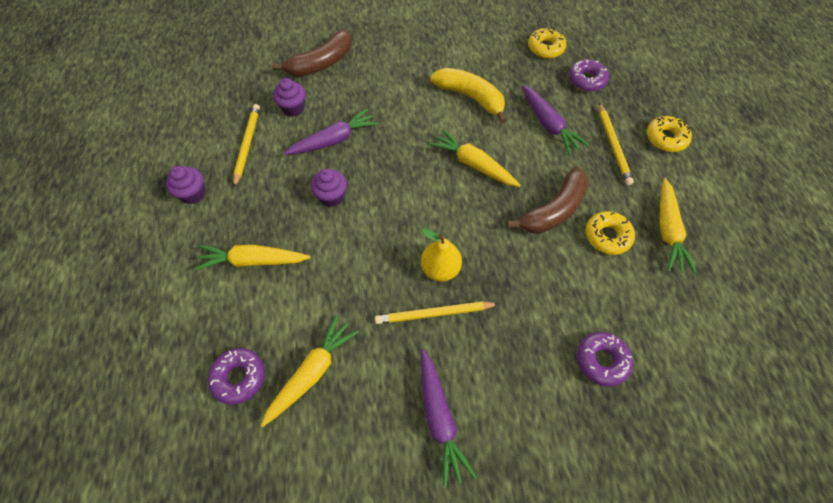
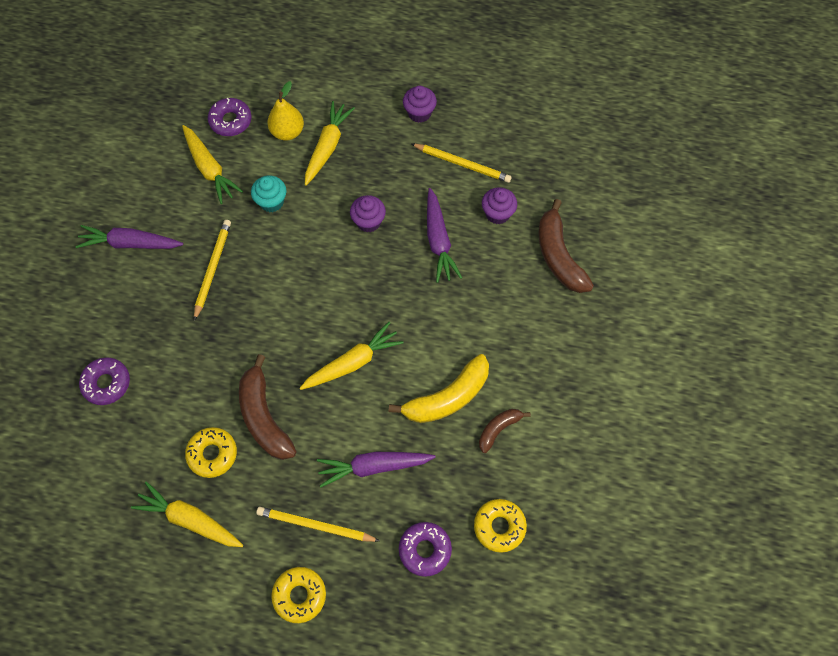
camera: 110 degrees right, 5 degrees up
yellow pear [421,229,462,282] -> yellow pear moved to [267,81,304,141]
none -> turquoise cupcake [251,175,286,212]
none -> brown banana [479,409,531,453]

